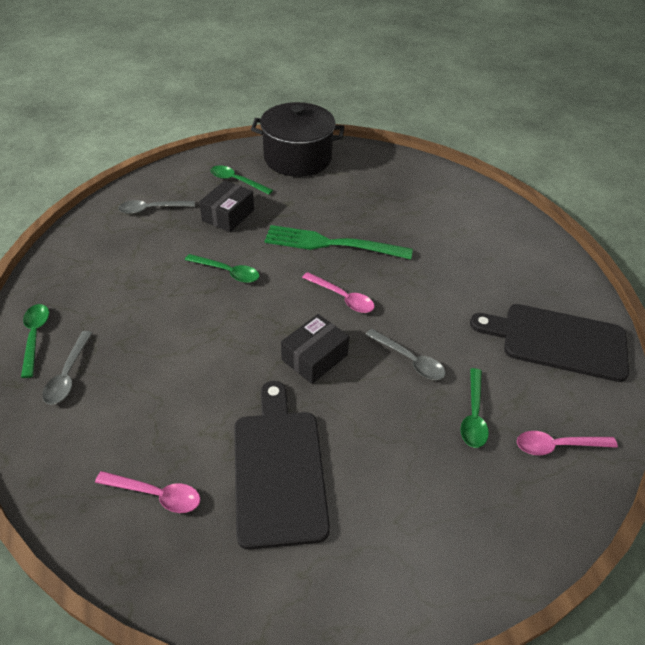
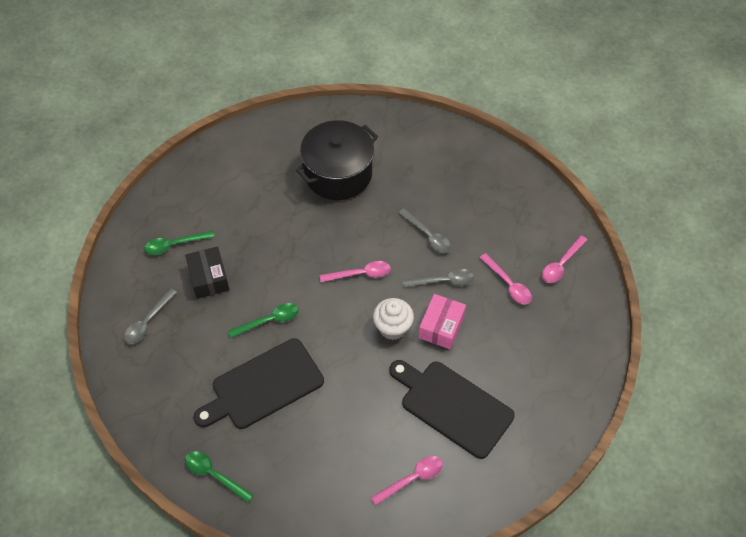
camera: 45 degrees left, 10 degrees up
grey spoon [42,331,92,405] -> grey spoon moved to [398,208,451,253]
black pot [251,102,344,177] -> black pot moved to [296,120,378,200]
green fork [264,225,413,260] -> none
black box [281,314,349,384] -> white cupcake [373,298,414,340]
green spoon [461,368,489,448] -> pink spoon [480,253,532,304]
black cutting board [470,304,629,382] -> black cutting board moved to [194,338,324,429]
none -> pink box [418,294,466,349]

